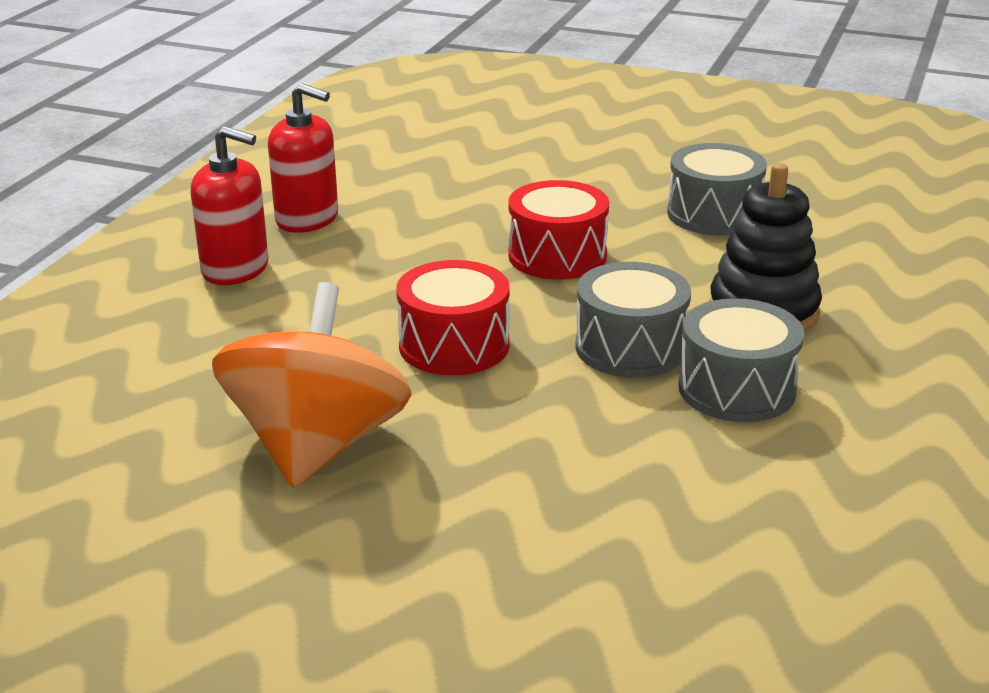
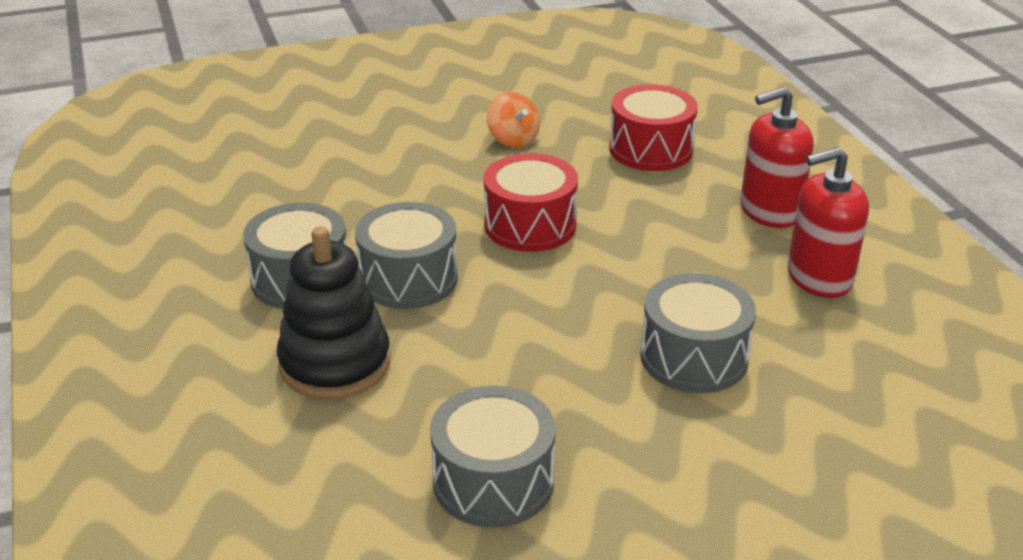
camera: 140 degrees right, 5 degrees up
orange spinning top [212,282,412,488] -> orange spinning top [487,92,540,148], size x0.44
red drum [508,180,609,280] -> red drum moved to [609,84,698,171]
none -> grey drum [640,273,756,393]

